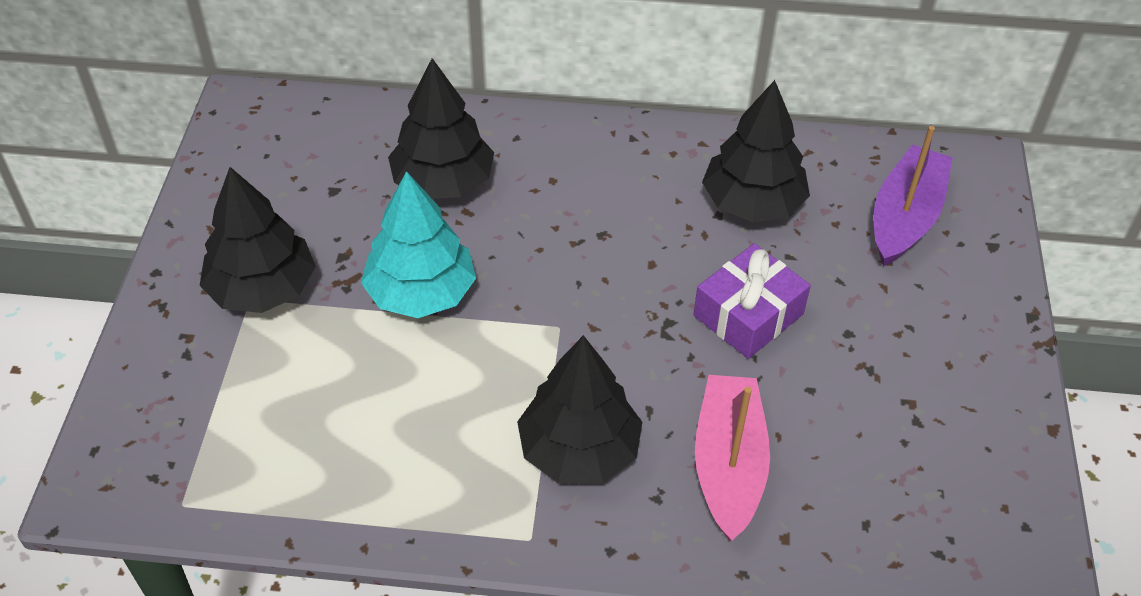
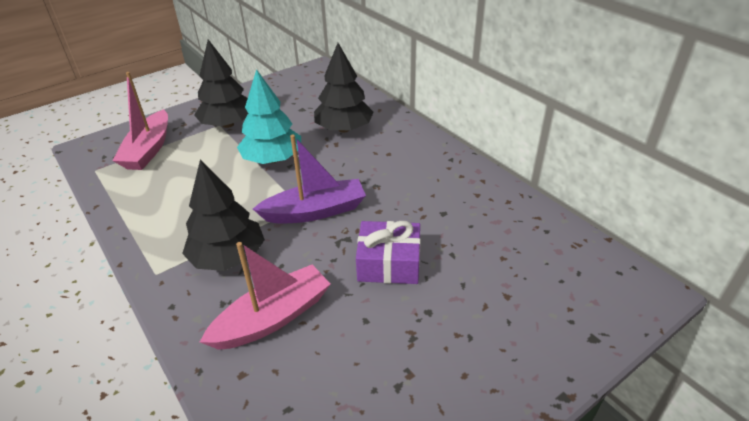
camera: 50 degrees right, 10 degrees down
black tree [702,80,810,222] -> none
purple boat [874,126,953,267] -> purple boat moved to [253,135,366,223]
none -> pink boat [113,72,168,170]

